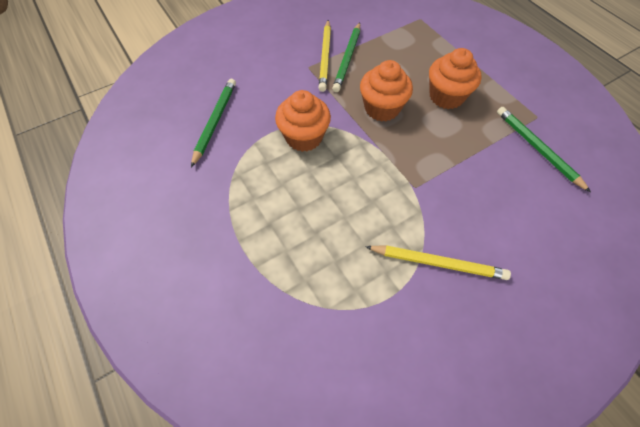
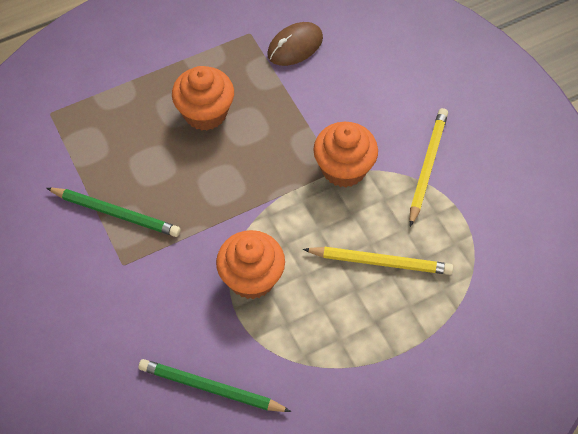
camera: 85 degrees left, 0 degrees up
yellow pencil [319,20,331,92] -> yellow pencil moved to [303,247,453,275]
orange cupcake [360,60,413,122] -> orange cupcake moved to [313,122,378,187]
green pencil [497,107,591,193] -> brown mouse [267,22,323,66]

